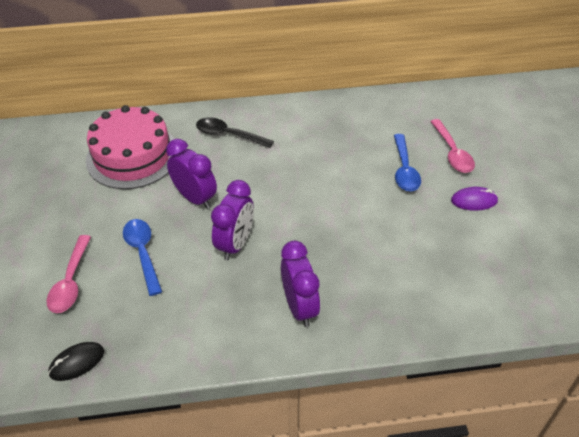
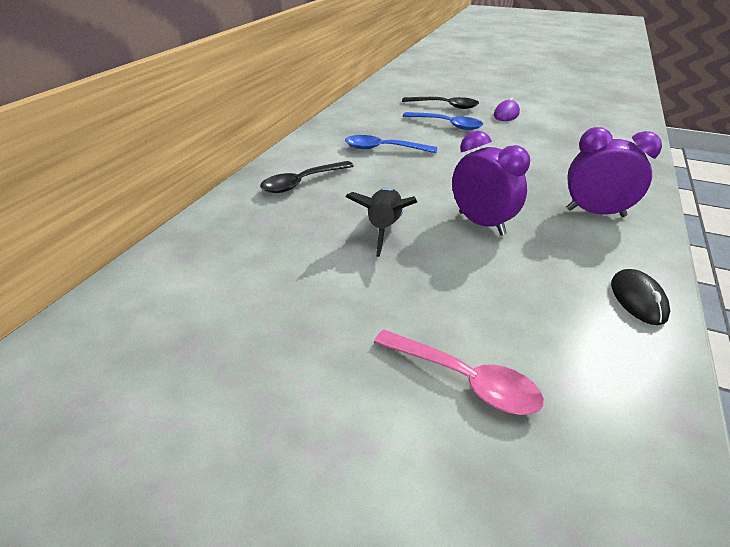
camera: 60 degrees left, 10 degrees down
black mouse [48,342,104,381] -> black mouse moved to [611,269,670,325]
pink cake [86,105,174,189] -> none
blue spoon [123,219,162,296] -> blue spoon moved to [345,135,437,153]
purple clock [166,139,217,209] -> black rocket [346,187,417,257]
pink spoon [430,119,475,173] -> black spoon [402,97,479,109]

